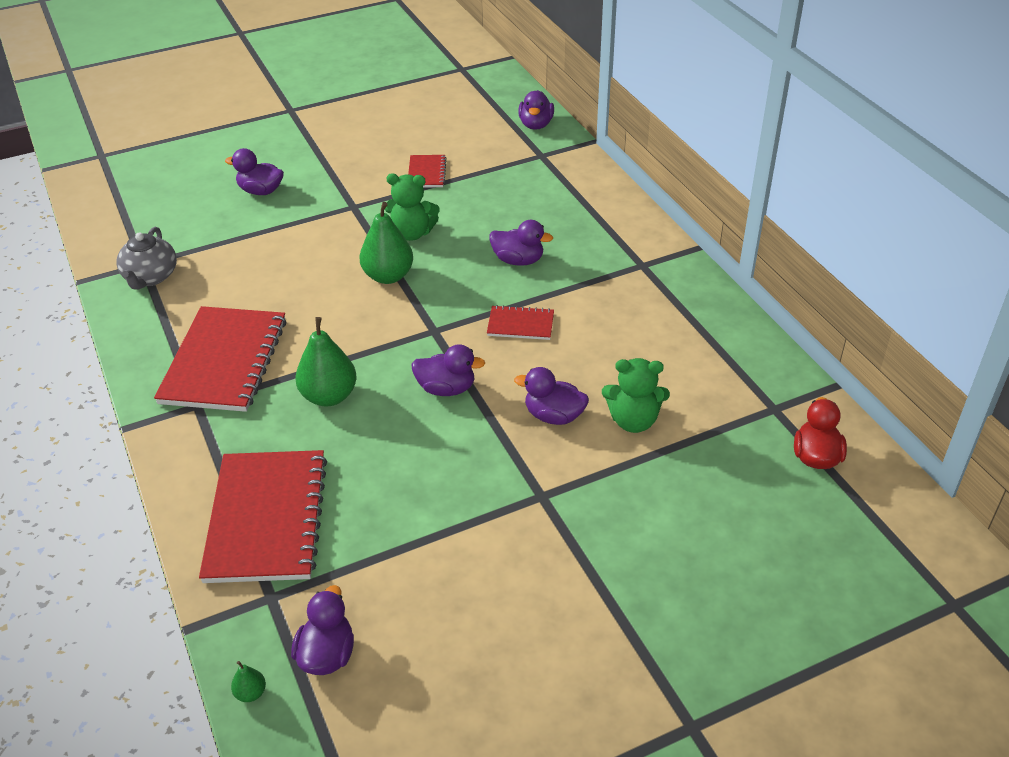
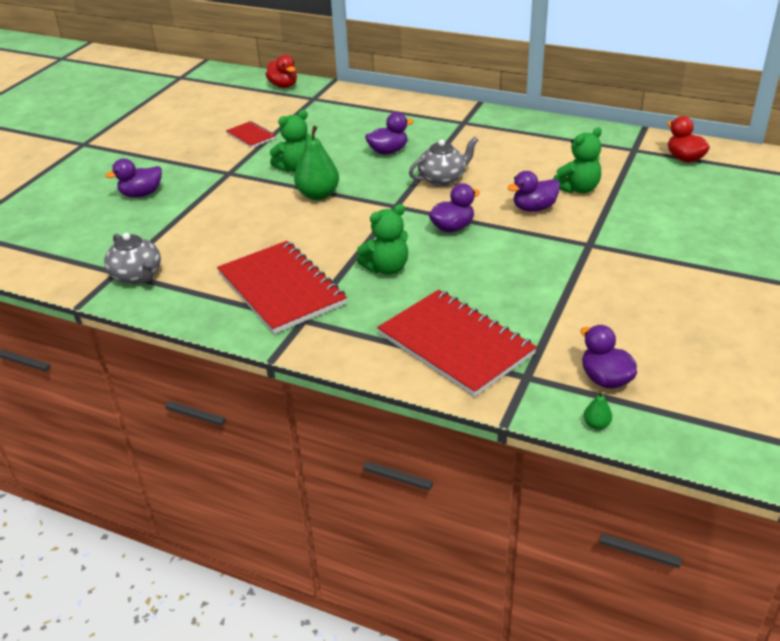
camera: 40 degrees left, 5 degrees down
green pear [296,317,357,406] -> green teddy bear [357,204,408,275]
red notebook [487,305,554,340] -> grey teapot [409,137,478,186]
purple duck [518,90,554,130] -> red duck [266,55,297,88]

